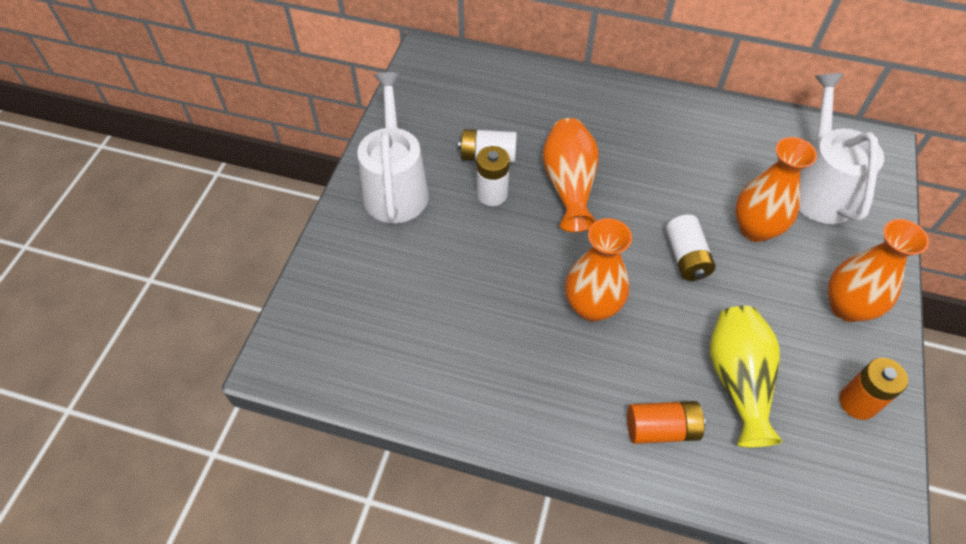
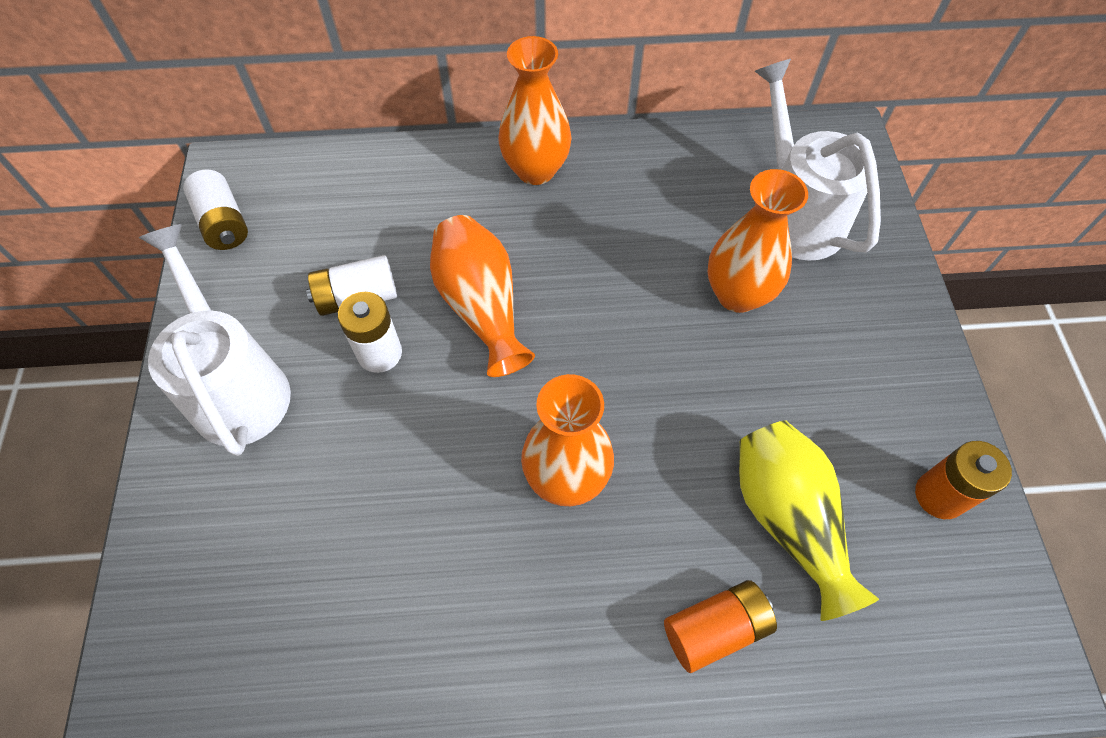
camera: 20 degrees left, 5 degrees up
white battery [666,215,715,281] -> white battery moved to [183,170,248,250]
orange vase [828,219,929,322] -> orange vase moved to [498,36,572,185]

